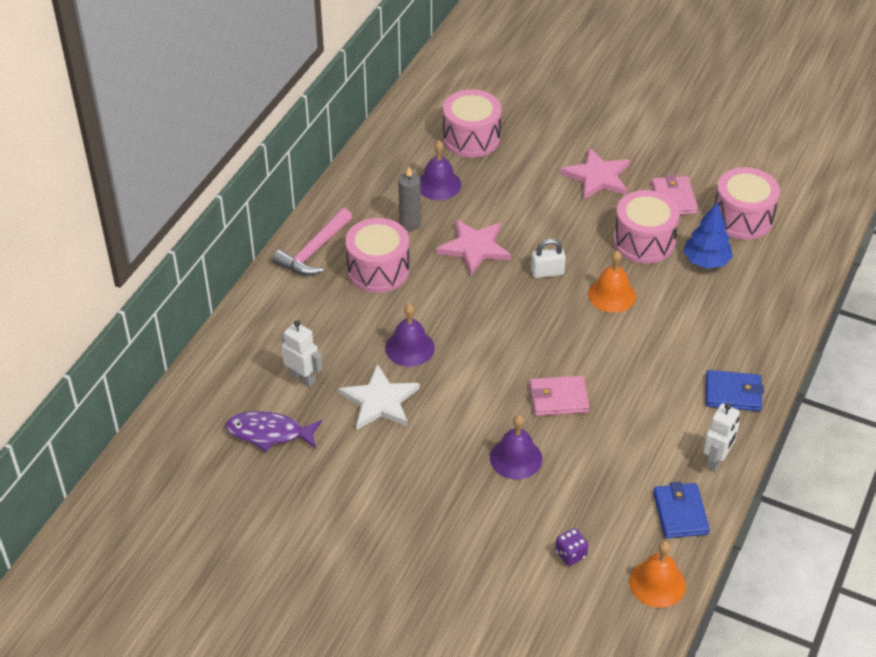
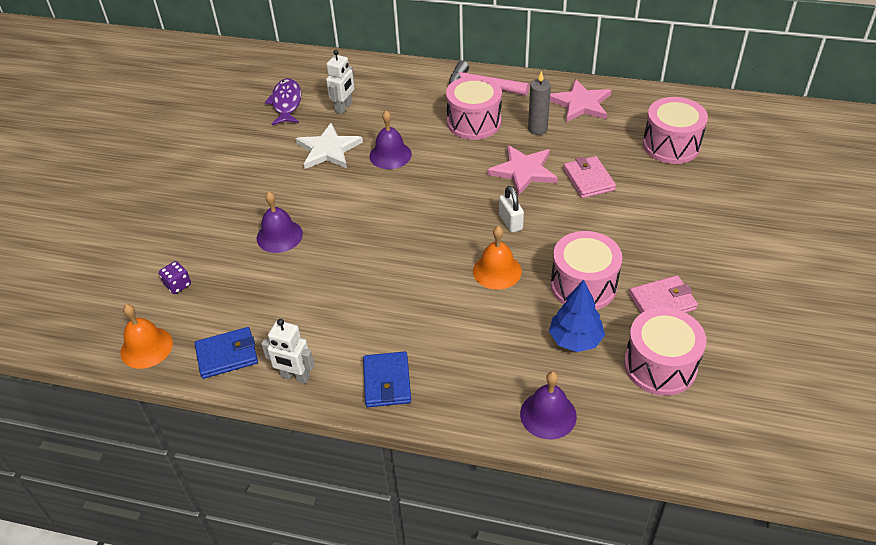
camera: 80 degrees right, 0 degrees up
purple bell [420,140,461,200] -> purple bell moved to [520,371,577,440]
pink wallet [530,376,589,416] -> pink wallet moved to [563,156,616,198]
pink star [560,147,630,200] -> pink star moved to [550,79,611,122]

